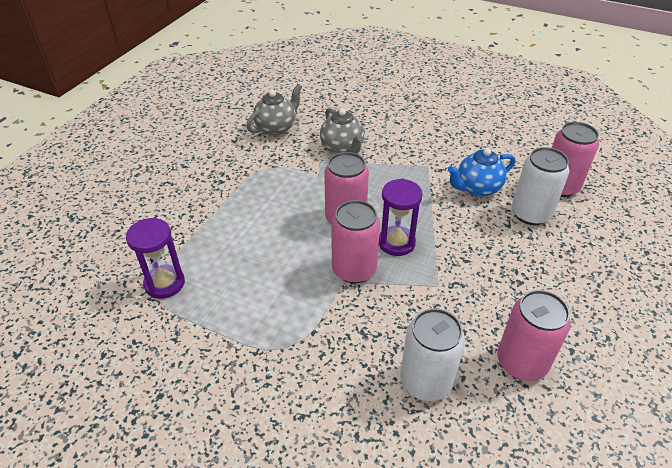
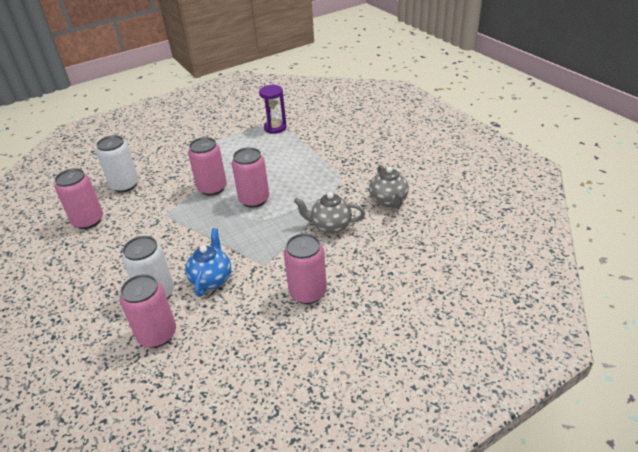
camera: 125 degrees right, 5 degrees down
purple hourglass [379,178,423,256] -> none
none -> pink can [284,233,327,304]

